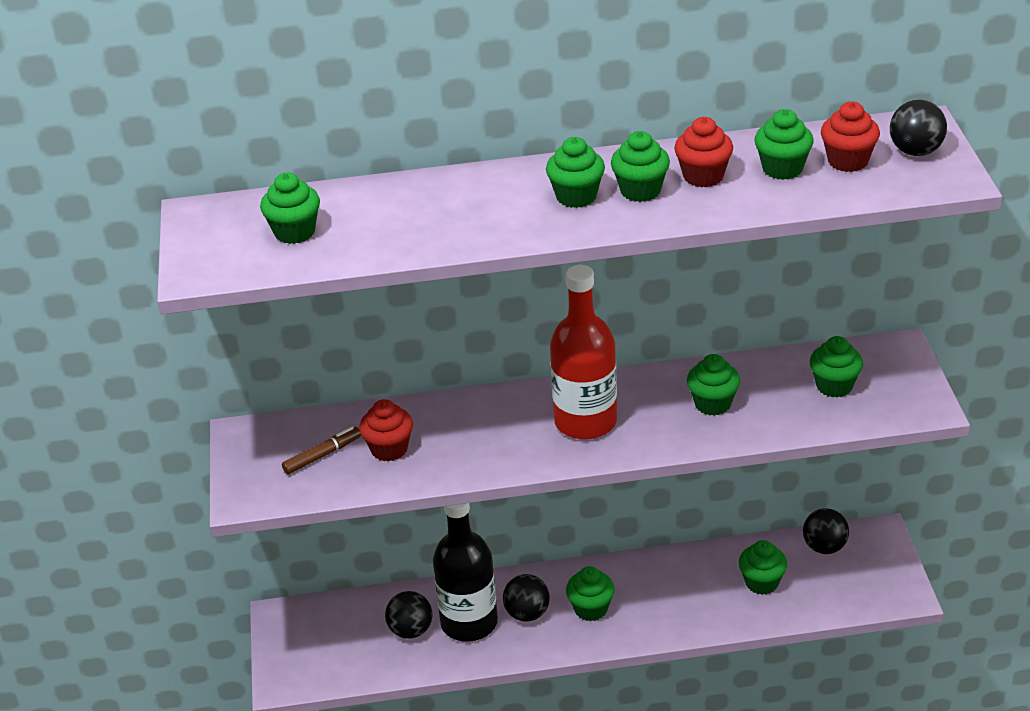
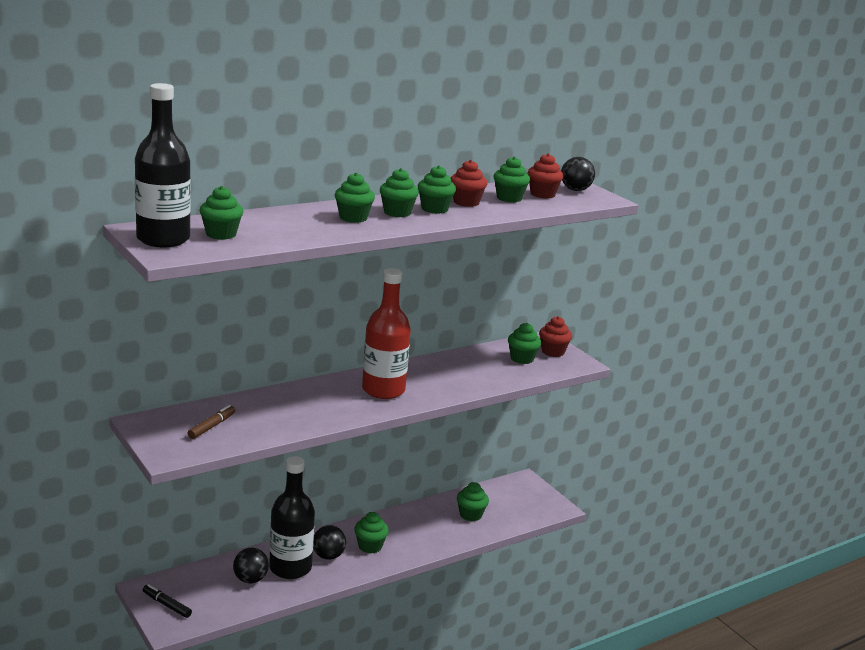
camera: 30 degrees left, 15 degrees down
red cupcake [359,399,413,462] -> red cupcake moved to [539,316,572,357]
green cupcake [687,354,740,416] -> green cupcake moved to [335,172,375,223]
black ball [803,508,849,554] -> none
none -> black bottle [135,83,191,247]
none -> black marker [143,584,192,618]

